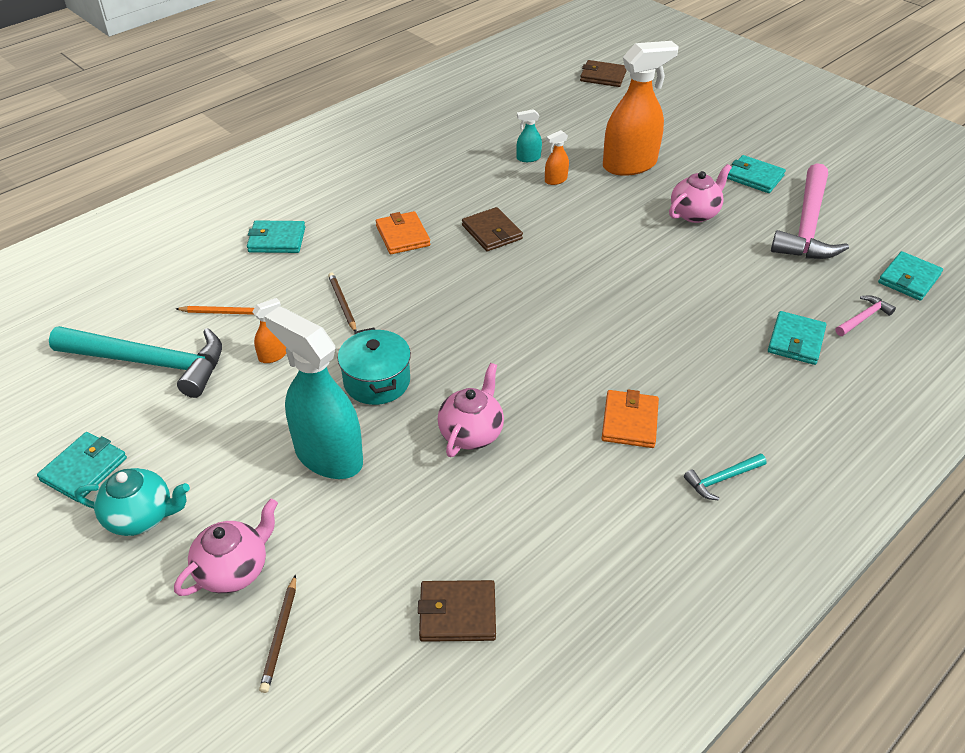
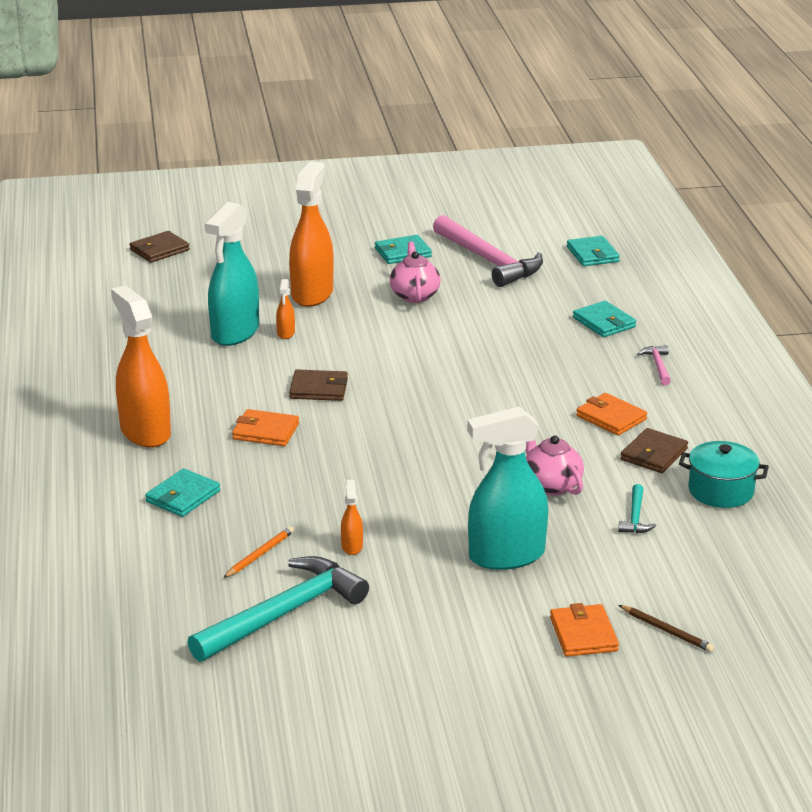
camera: 55 degrees left, 15 degrees down
turquoise wallet [37,432,127,502] -> none
turquoise teapot [75,468,190,536] -> none
pink teapot [174,498,278,596] -> orange wallet [550,603,619,657]
brown pencil [328,273,356,332] -> none
turquoise pot [338,328,411,405] -> turquoise pot moved to [679,441,769,508]
brown wallet [418,580,496,642] -> brown wallet moved to [620,428,688,473]
turquoise spray bottle [516,109,542,162] -> turquoise spray bottle [205,202,259,346], size x2.36
turquoise hammer [684,453,766,501] -> turquoise hammer moved to [618,484,656,533]
pink hammer [836,295,896,336] -> pink hammer moved to [638,345,671,385]
none -> orange spray bottle [111,285,171,448]

